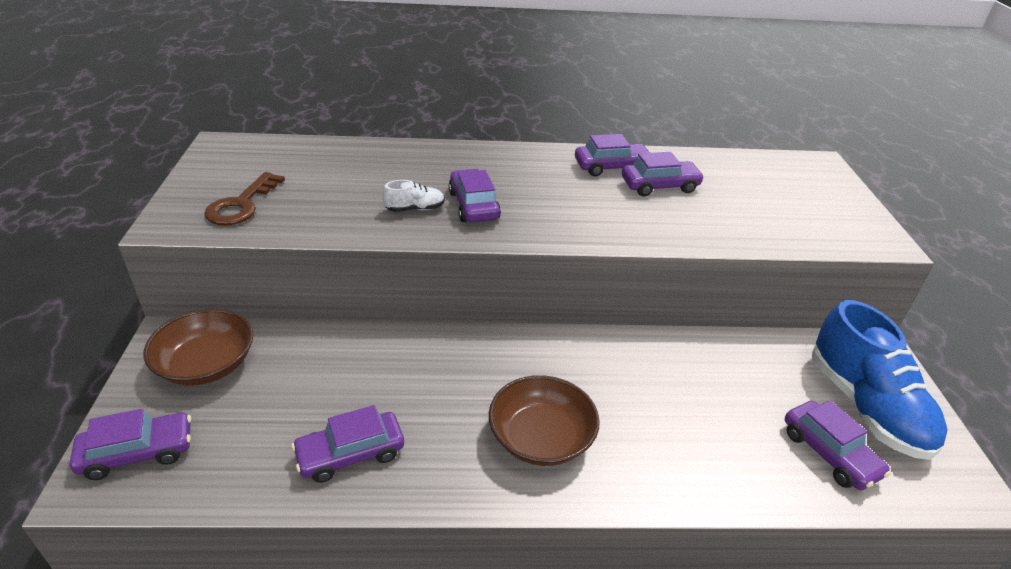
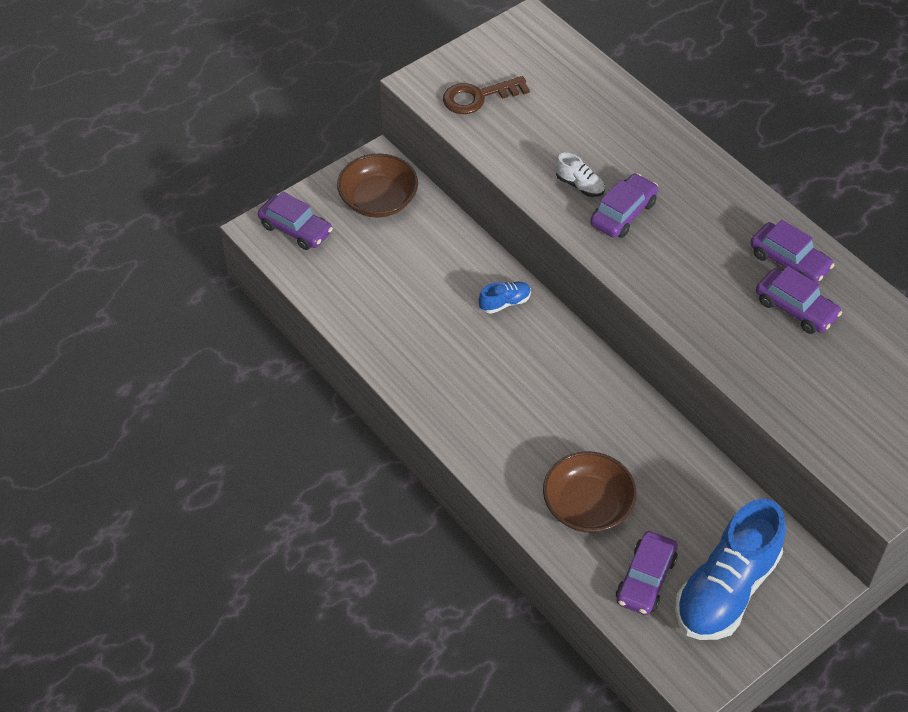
camera: 55 degrees right, 15 degrees up
purple car [291,405,404,483] -> none
brown bowl [489,375,600,466] -> brown bowl moved to [543,451,637,533]
none -> blue shoe [479,282,531,314]

